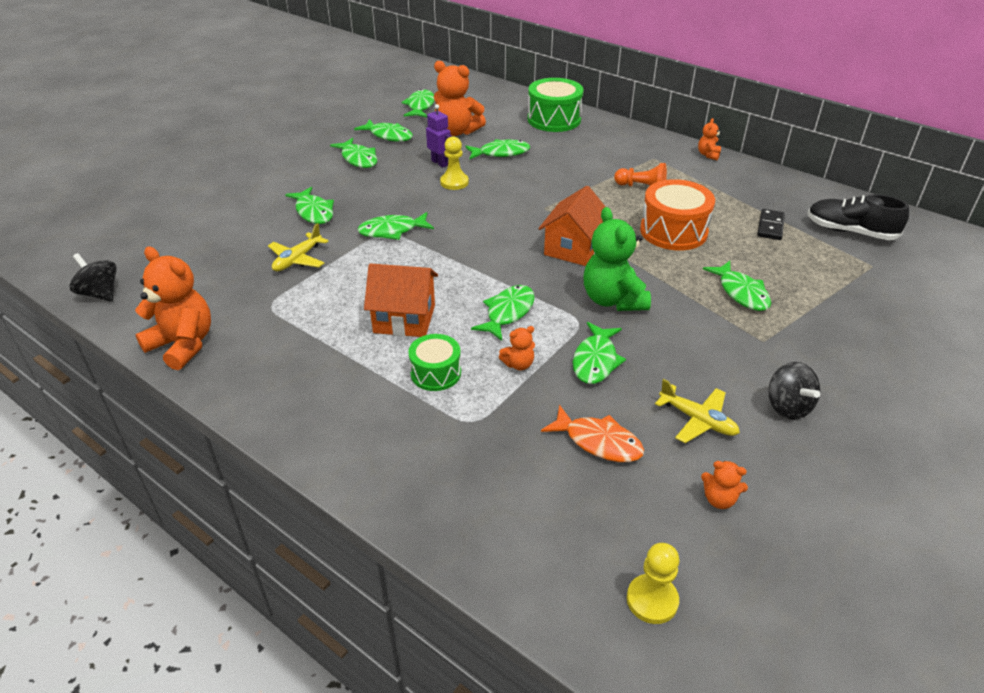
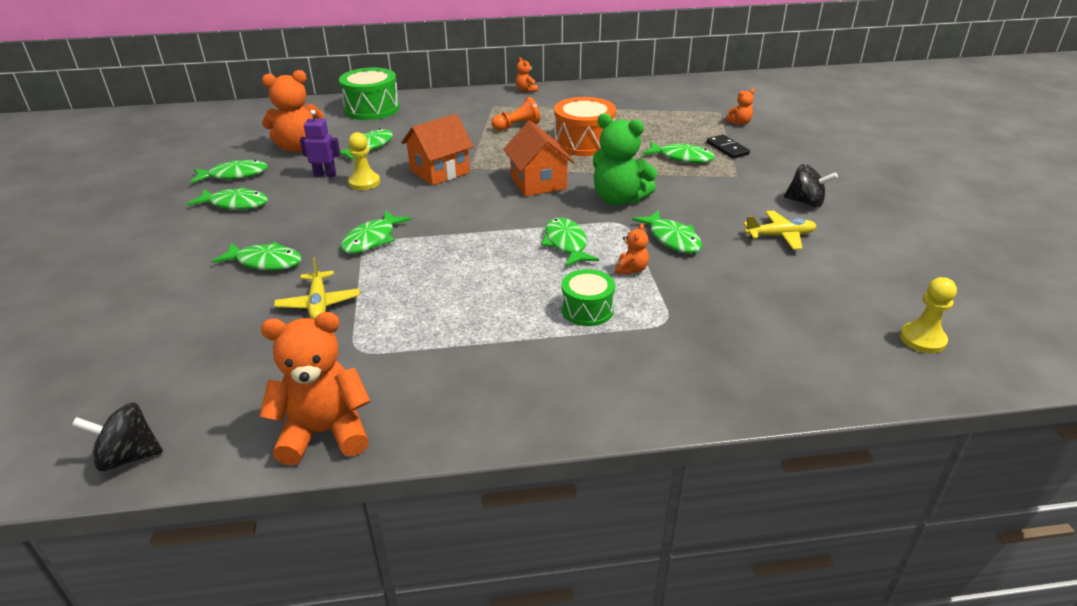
camera: 45 degrees left, 5 degrees down
orange house [364,263,438,337] -> orange house moved to [401,114,474,186]
green fish [401,89,435,117] -> none
orange fish [541,405,644,462] -> none
orange teddy bear [701,461,748,509] -> orange teddy bear moved to [725,89,755,125]
black domino [757,209,785,240] -> black domino moved to [706,134,750,159]
black shoe [808,194,909,240] -> none

